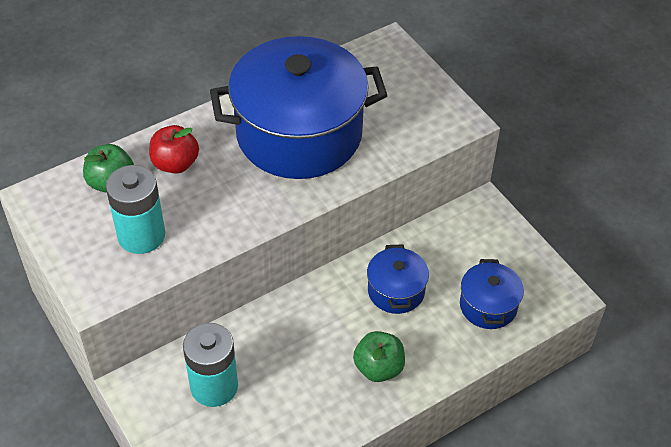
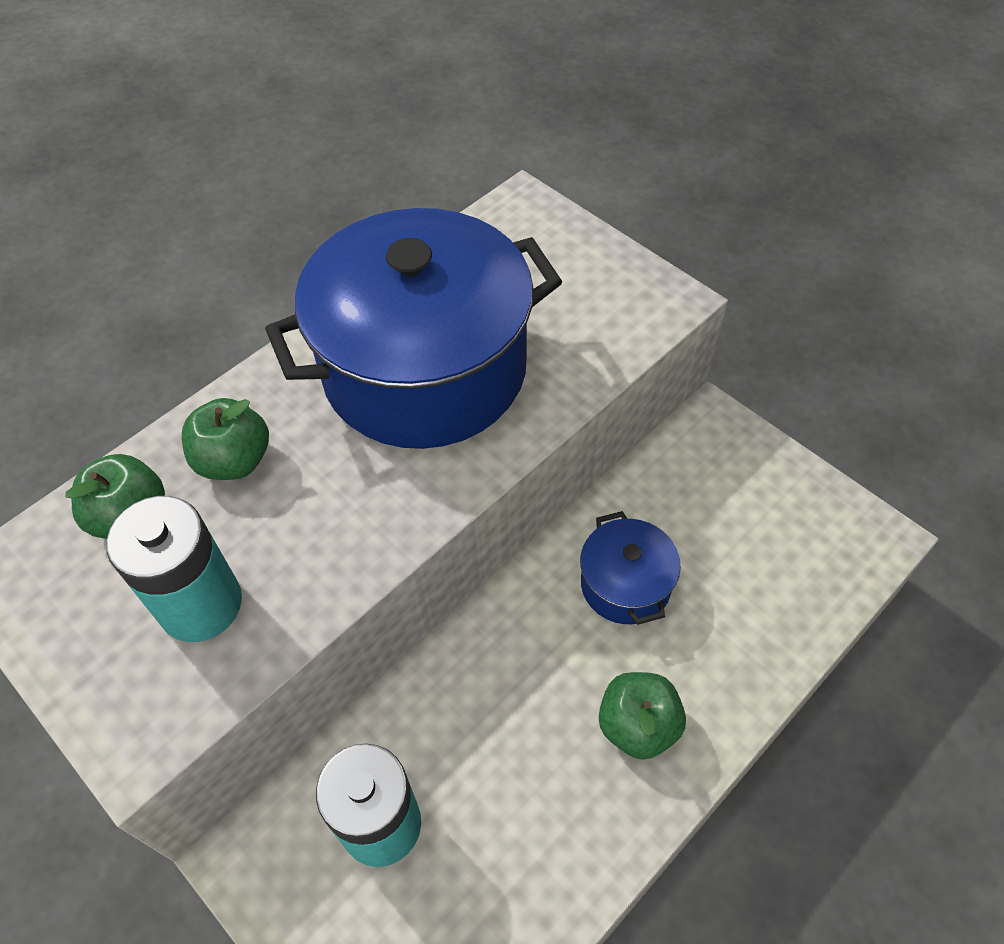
camera: 10 degrees left, 5 degrees up
red apple [149,125,199,174] -> green apple [182,398,269,480]
blue pot [460,259,524,329] -> none

